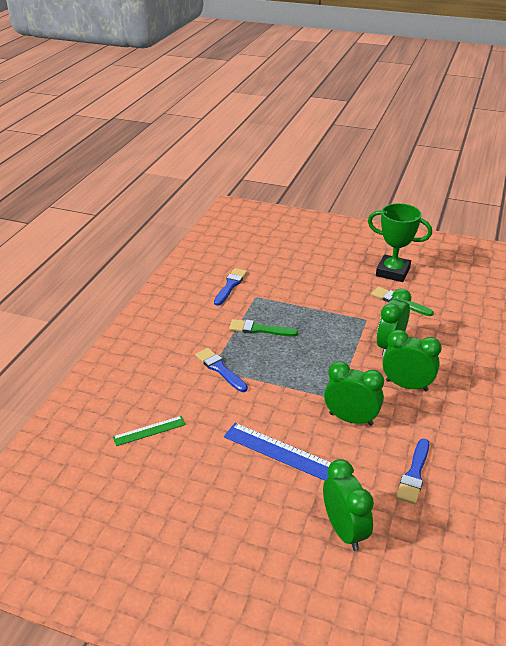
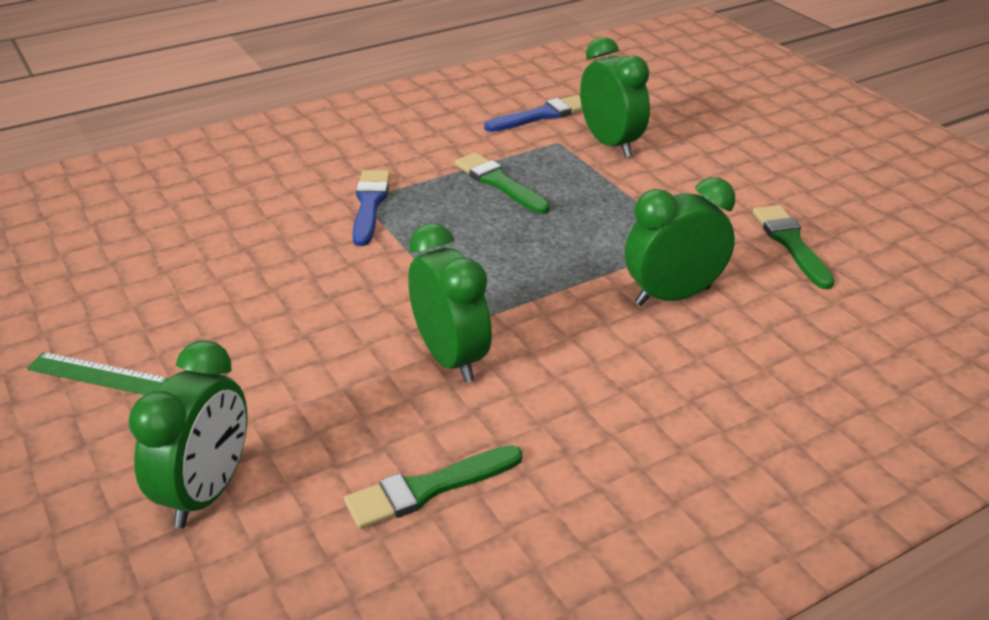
camera: 40 degrees right, 0 degrees up
green ruler [113,416,186,446] -> green ruler moved to [27,352,169,395]
blue ruler [224,423,331,481] -> none
green trophy [368,203,432,282] -> none
green clock [382,330,442,391] -> green clock moved to [580,37,650,157]
blue brush [396,438,429,504] -> green brush [344,445,523,529]

